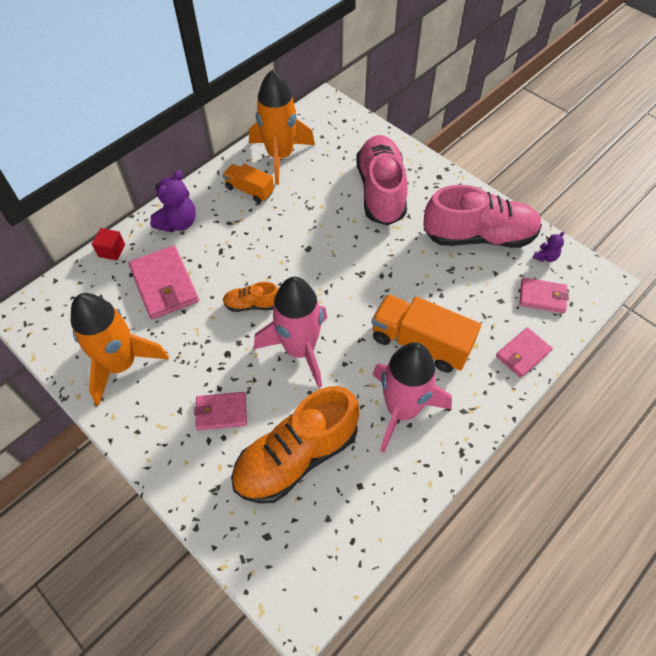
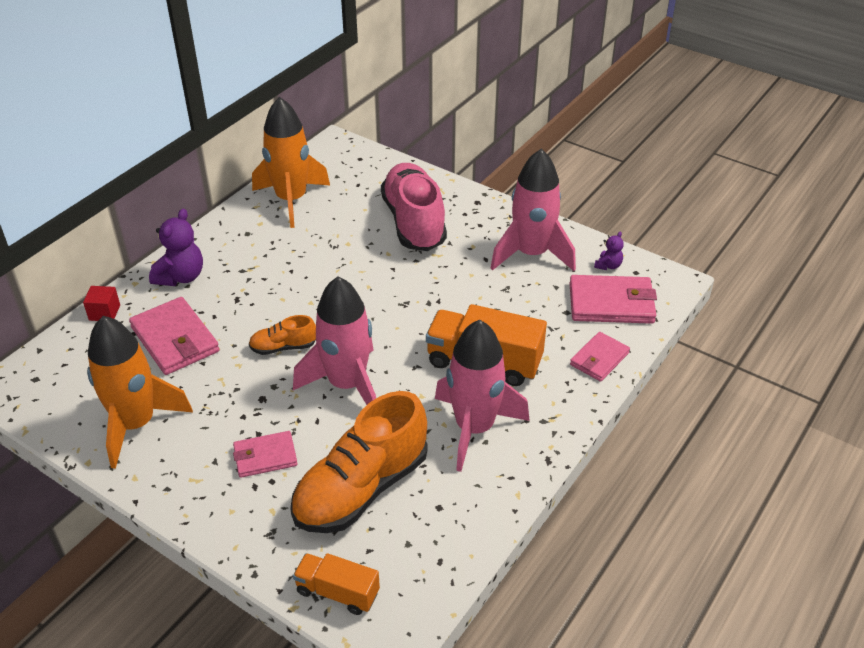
camera: 10 degrees left, 15 degrees down
orange truck [223,164,274,203] -> orange truck moved to [293,553,380,615]
pink shoe [423,185,542,248] -> pink rocket [491,149,576,271]
pink wallet [519,278,569,313] -> pink wallet [569,275,657,324], size x1.62

